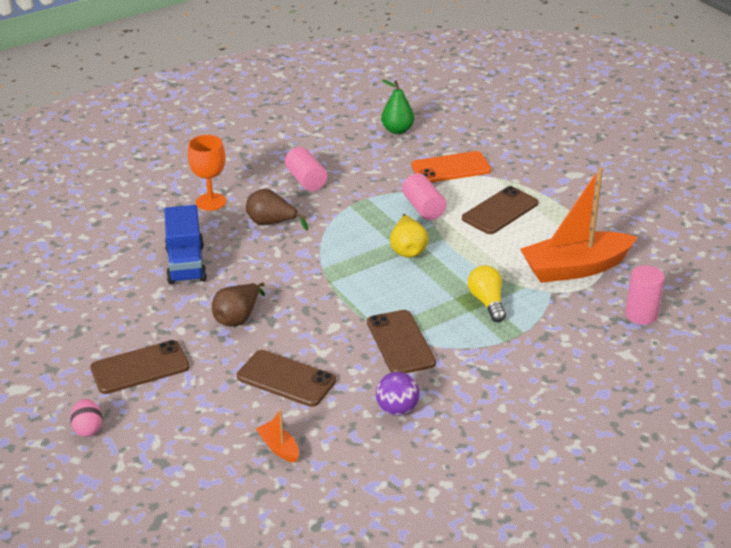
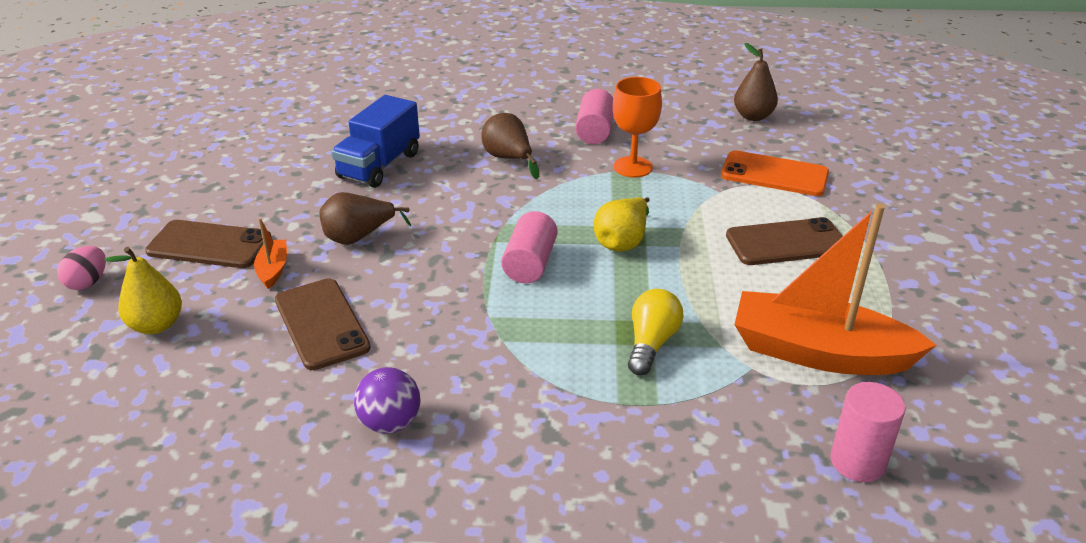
camera: 35 degrees right, 0 degrees up
orange goblet [188,135,226,211] -> orange goblet moved to [613,77,662,178]
orange boat [256,409,299,463] -> orange boat moved to [254,218,287,289]
brown phone [367,310,436,373] -> none
green pear [381,79,414,134] -> brown pear [734,43,778,121]
pink cylinder [402,173,446,220] -> pink cylinder moved to [501,211,558,283]
none -> yellow pear [105,247,182,334]

